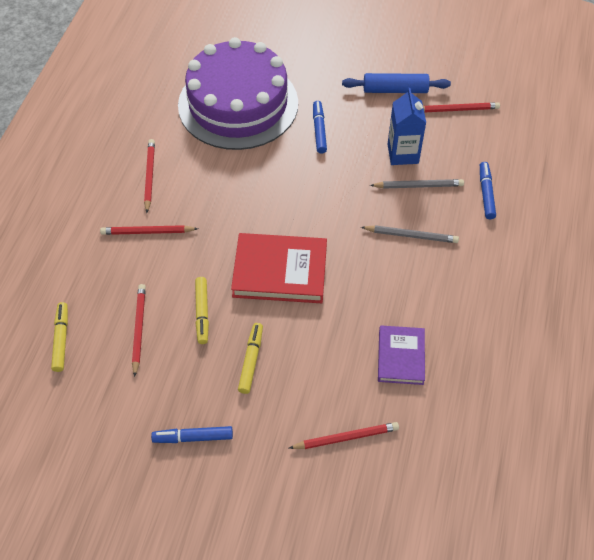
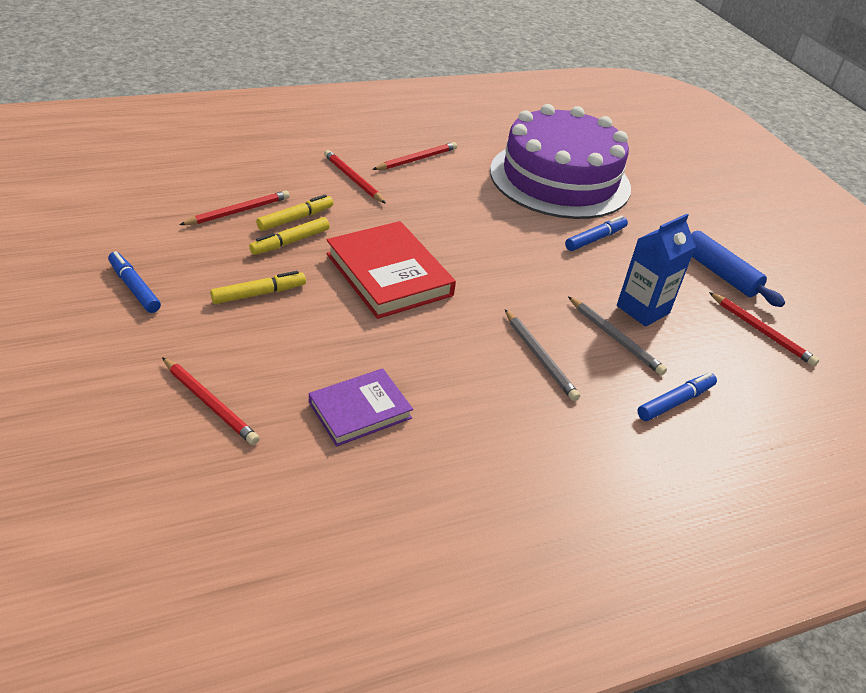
camera: 50 degrees right, 15 degrees down
yellow marker [51,302,68,372] -> yellow marker moved to [256,194,333,231]

